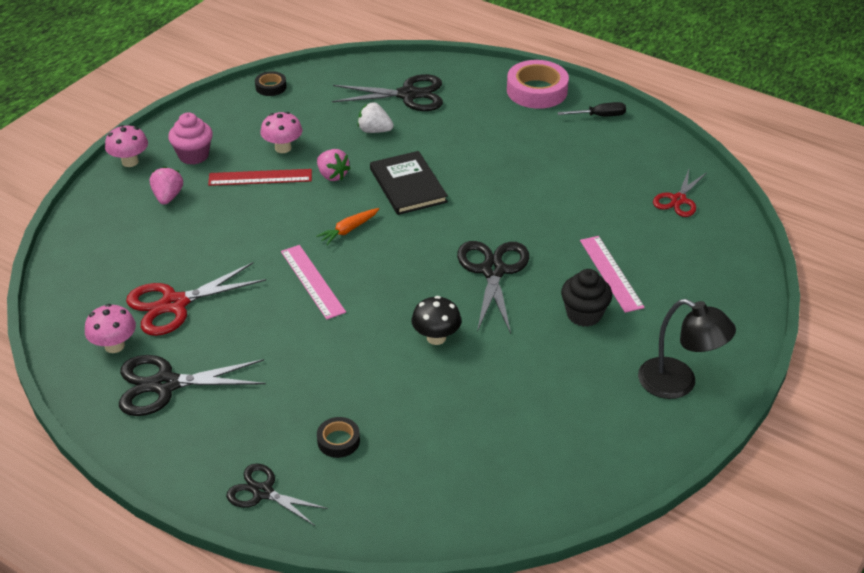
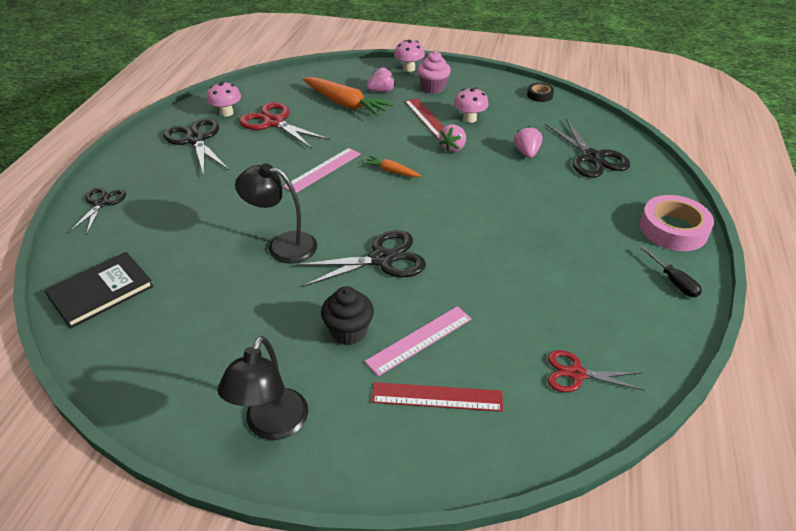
camera: 70 degrees right, 0 degrees up
black tape [317,417,360,458] -> none
white strawberry [358,102,394,133] -> pink strawberry [514,126,542,158]
black book [370,151,448,215] -> black book moved to [45,252,154,329]
black mushroom [412,296,462,345] -> black lamp [235,163,317,264]
none -> orange carrot [303,77,394,116]
none -> red ruler [371,382,503,412]

